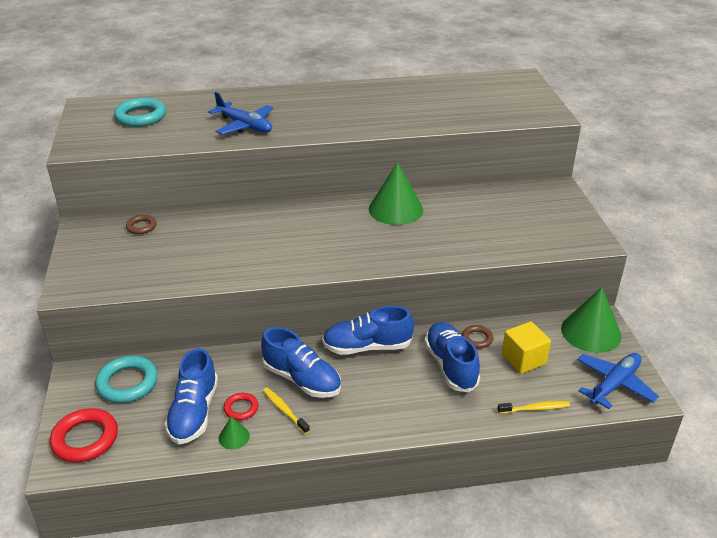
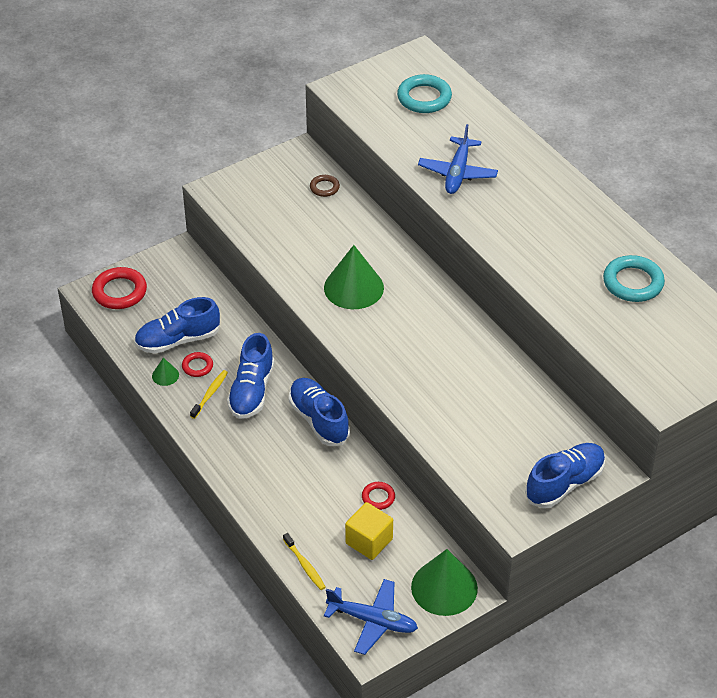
camera: 65 degrees right, 10 degrees up
turquoise ring [95,356,158,403] -> turquoise ring moved to [603,255,665,302]
green cone [369,162,423,225] -> green cone moved to [324,245,384,309]
blue shoe [424,322,480,392] -> blue shoe moved to [525,443,605,508]
brown ring [462,325,493,348] -> red ring [362,482,395,510]

